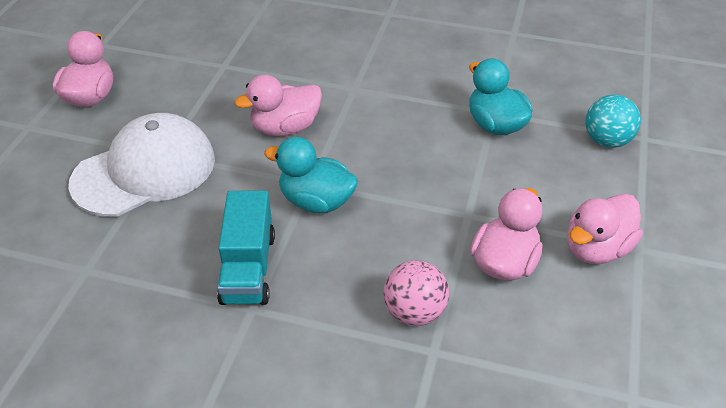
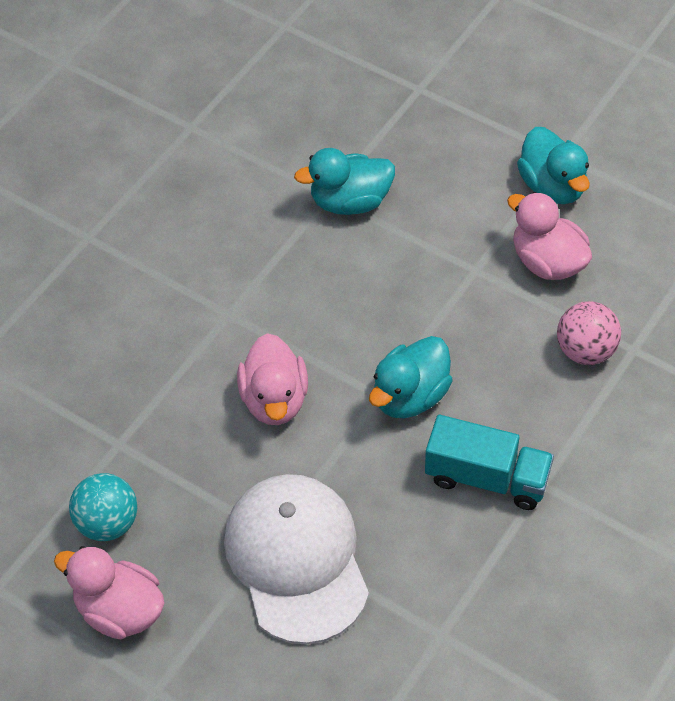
camera: 70 degrees left, 10 degrees up
pink duck [567,194,643,264] -> turquoise duck [517,127,590,204]
turquoise ball [585,94,641,148] -> turquoise ball moved to [69,473,137,541]

